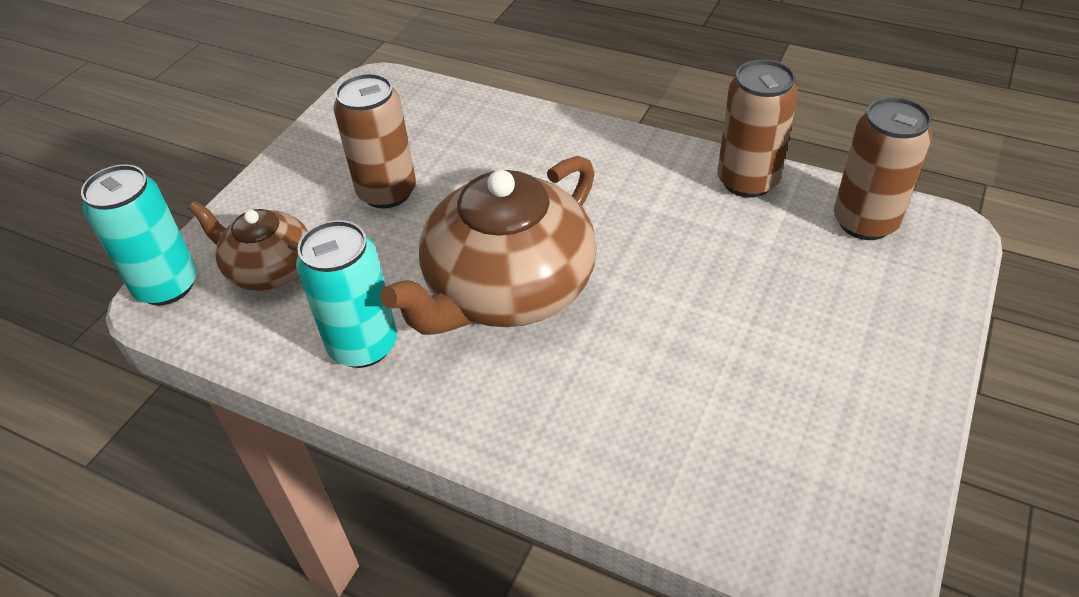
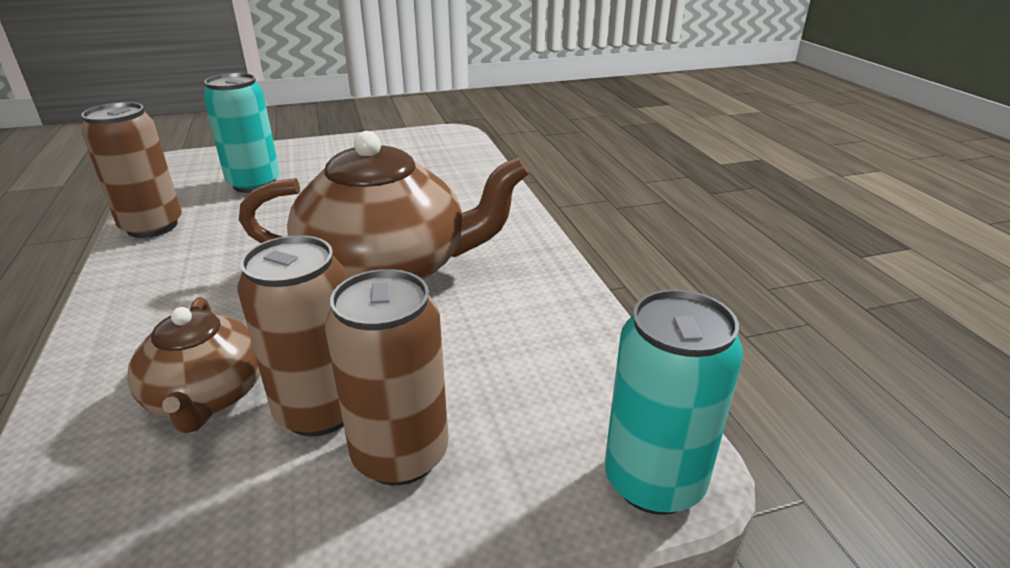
camera: 135 degrees left, 15 degrees down
brown teapot [188,201,308,291] -> brown teapot moved to [127,297,260,433]
turquoise can [296,220,397,368] -> turquoise can moved to [203,73,280,193]
brown can [834,97,932,240] -> brown can moved to [325,269,448,485]

